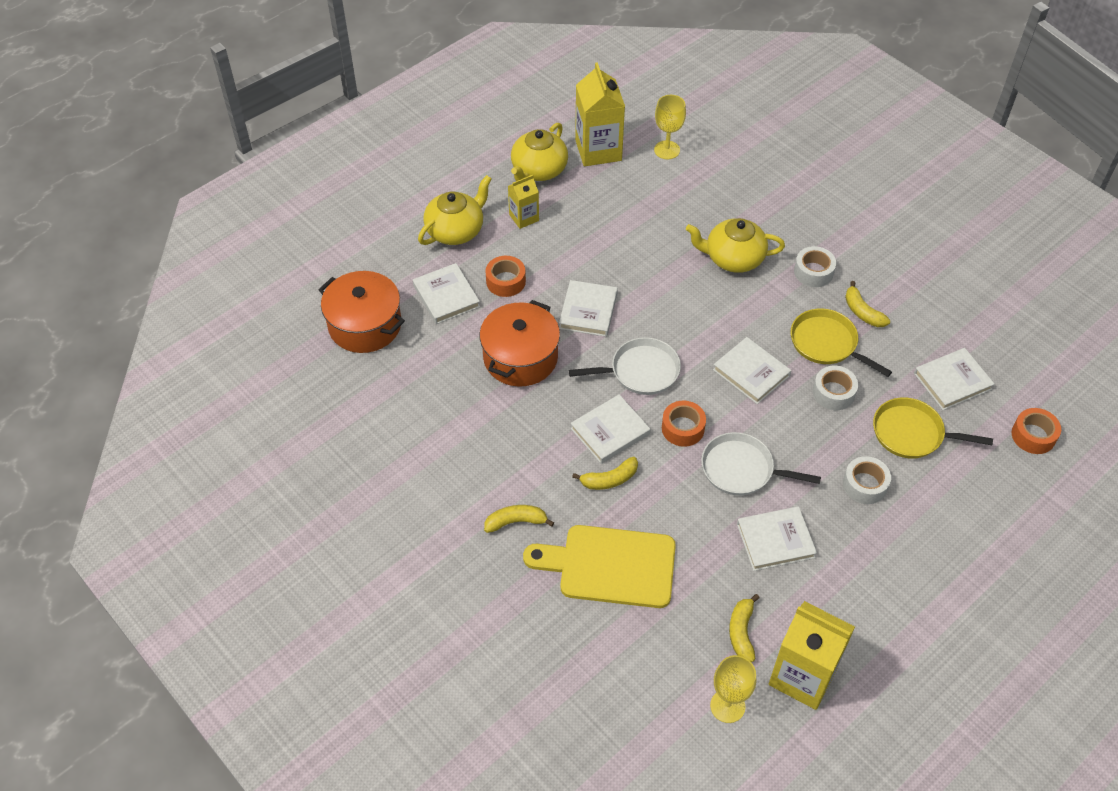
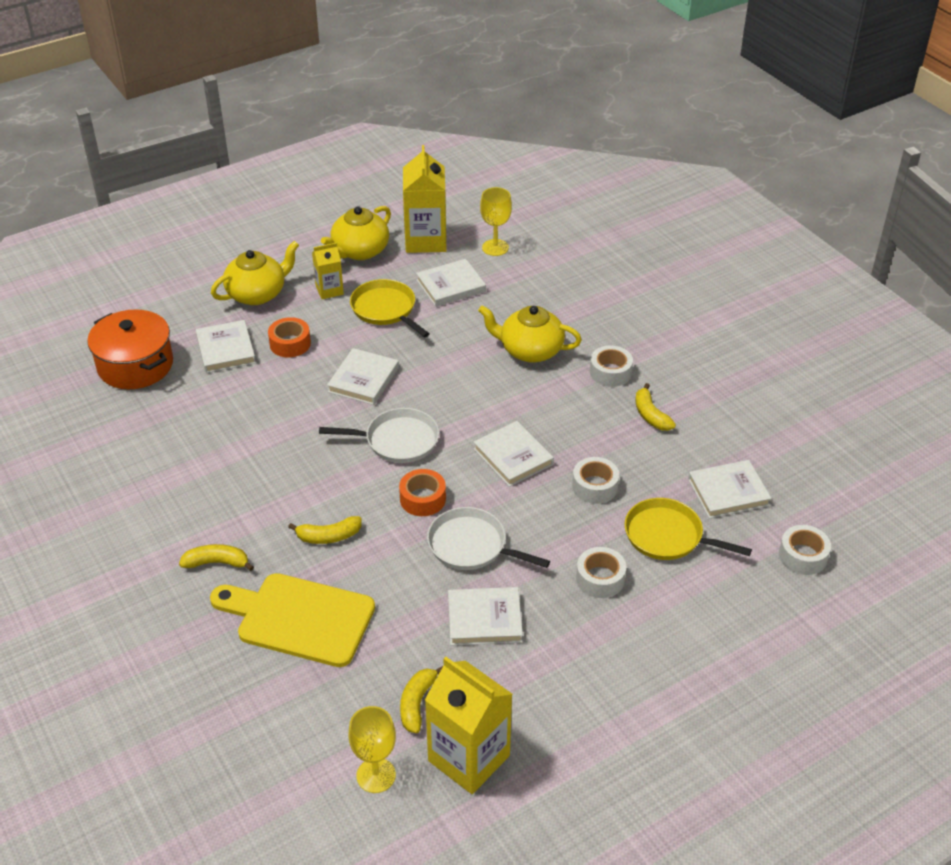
camera: 10 degrees right, 10 degrees down
orange pot [480,300,560,387] -> none
white book [570,394,650,464] -> white book moved to [416,259,486,307]
yellow pan [791,308,892,377] -> yellow pan moved to [350,279,430,337]
orange tape [1012,408,1061,454] -> white tape [779,525,831,575]

